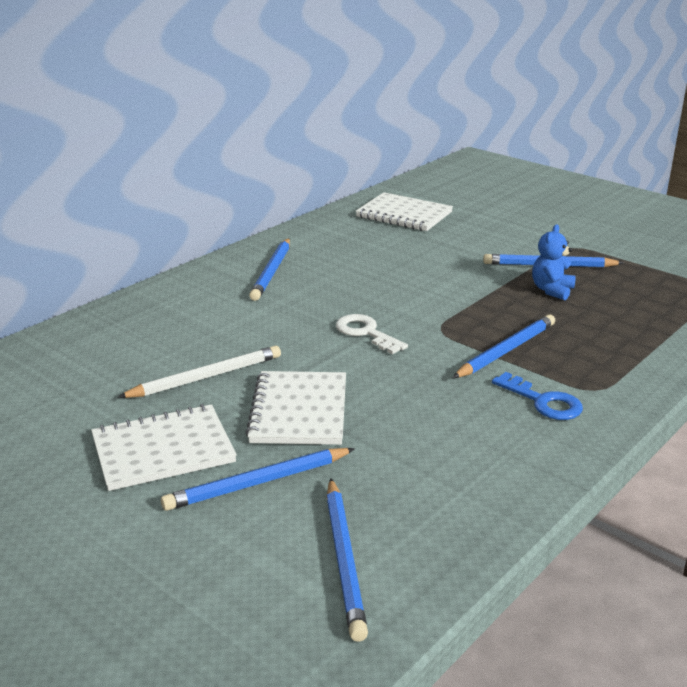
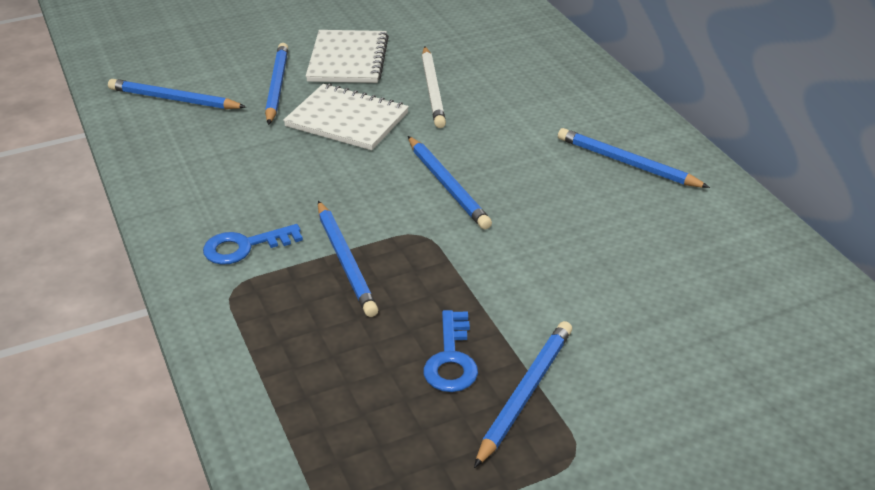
camera: 115 degrees right, 10 degrees up
white key [336,314,408,354] -> blue pencil [408,136,492,230]
white notebook [356,192,453,231] -> none
blue teddy bear [532,224,576,300] -> blue key [423,310,478,392]

